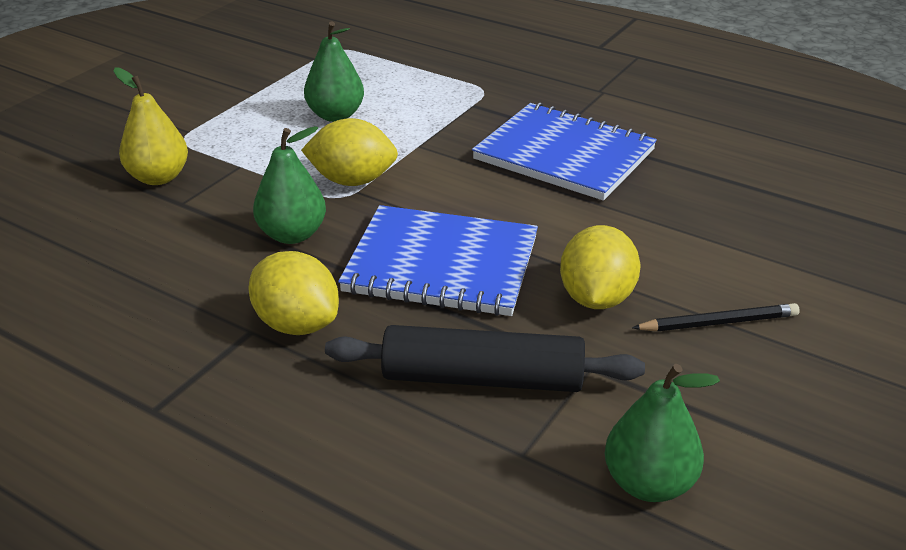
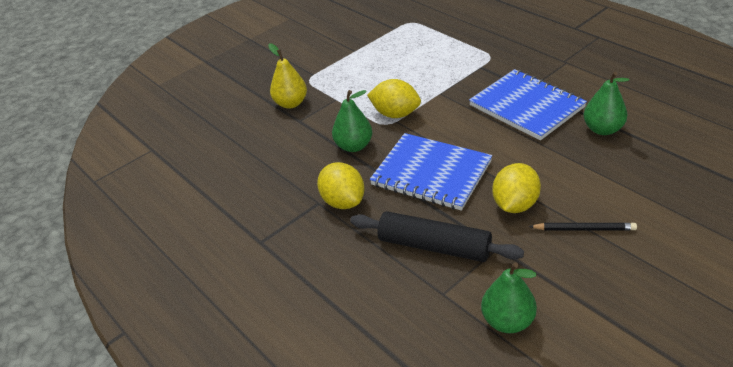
camera: 20 degrees right, 5 degrees up
green pear [304,22,364,122] -> green pear moved to [583,72,630,135]

